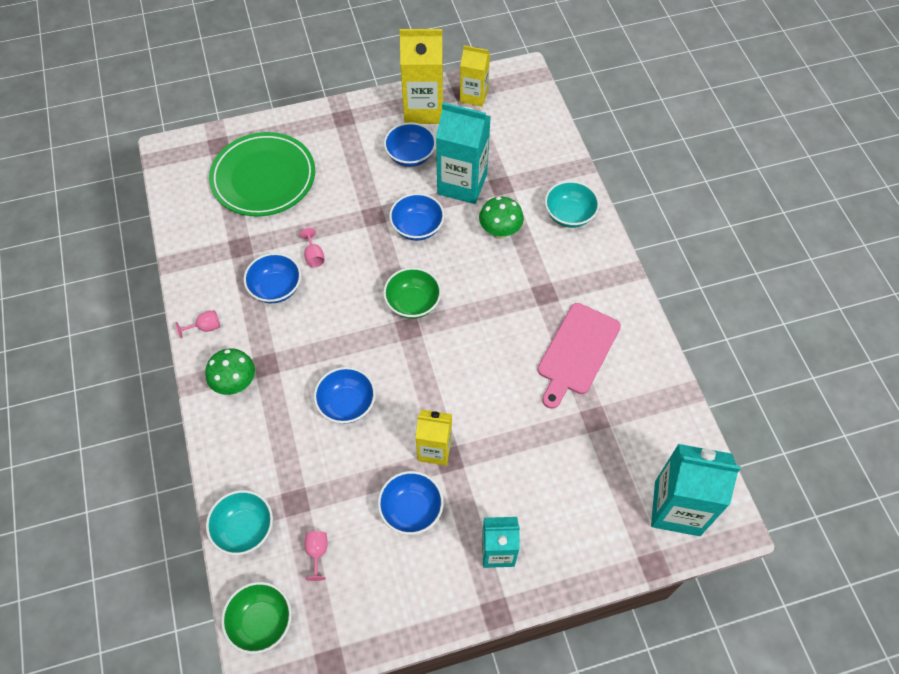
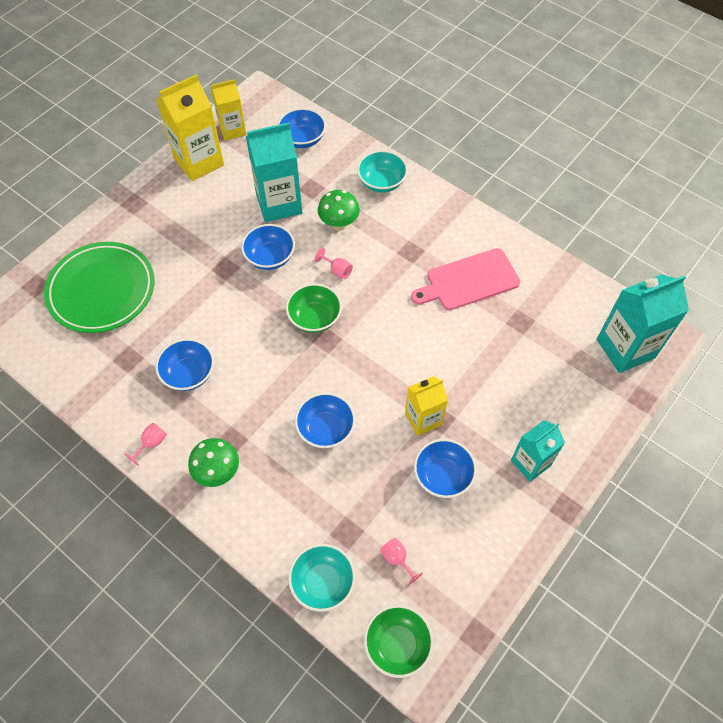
camera: 35 degrees left, 0 degrees up
pink goblet [300,228,325,267] -> pink goblet moved to [315,248,353,279]
blue bowl [384,122,436,167] -> blue bowl moved to [277,108,326,148]
pink cutting board [537,303,621,409] -> pink cutting board turned 75 degrees clockwise [411,248,520,310]

